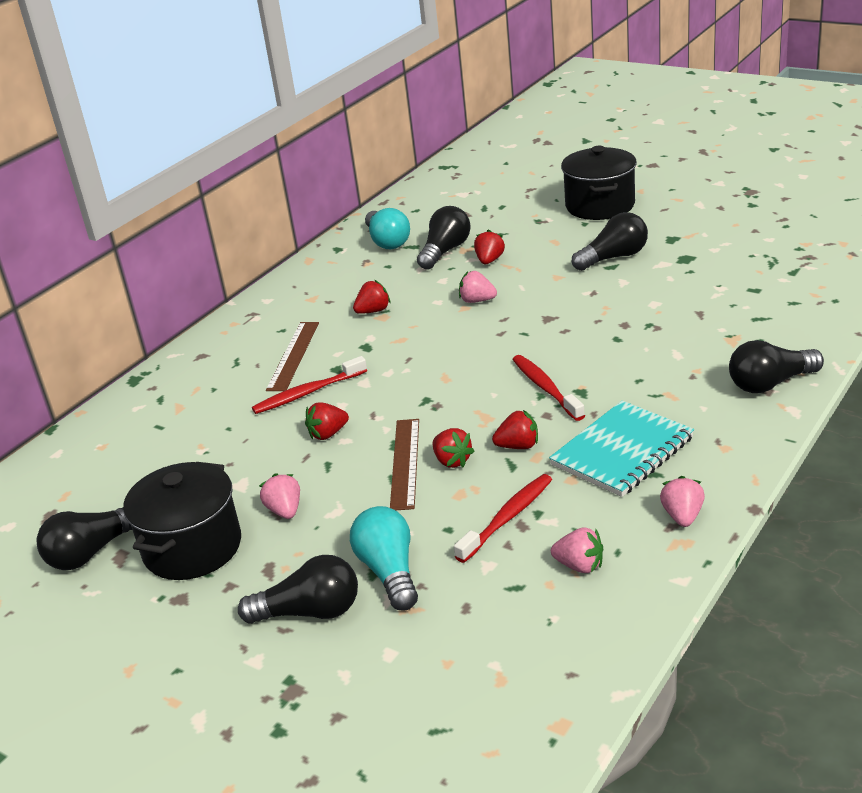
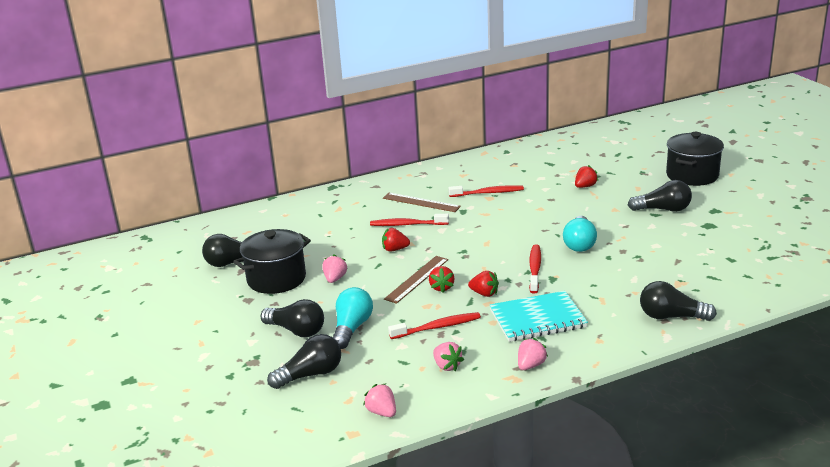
camera: 30 degrees right, 5 degrees down
brown ruler [266,322,319,391] -> brown ruler turned 75 degrees clockwise [383,193,461,212]
red strawberry [353,280,391,314] -> red toothbrush [448,185,524,197]
turquoise light bulb [365,208,410,249] -> turquoise light bulb moved to [563,216,597,252]
black light bulb [417,206,471,269] -> black light bulb moved to [267,334,341,389]
pink strawberry [459,271,497,303] -> pink strawberry moved to [363,384,396,417]

